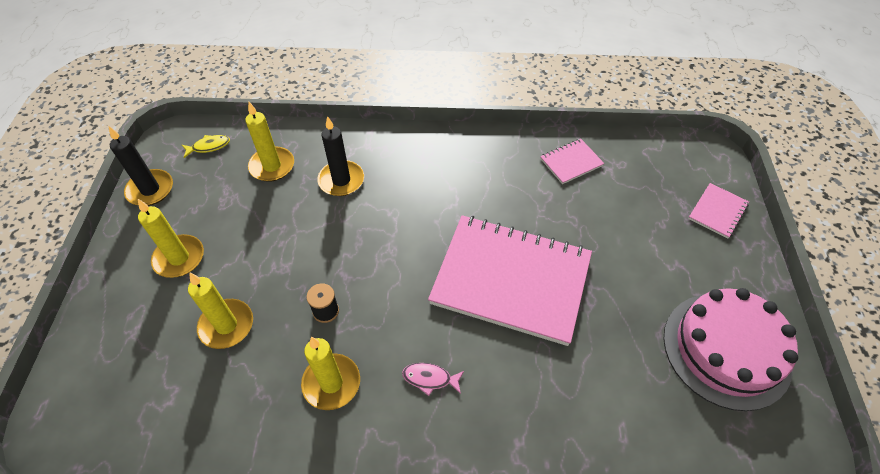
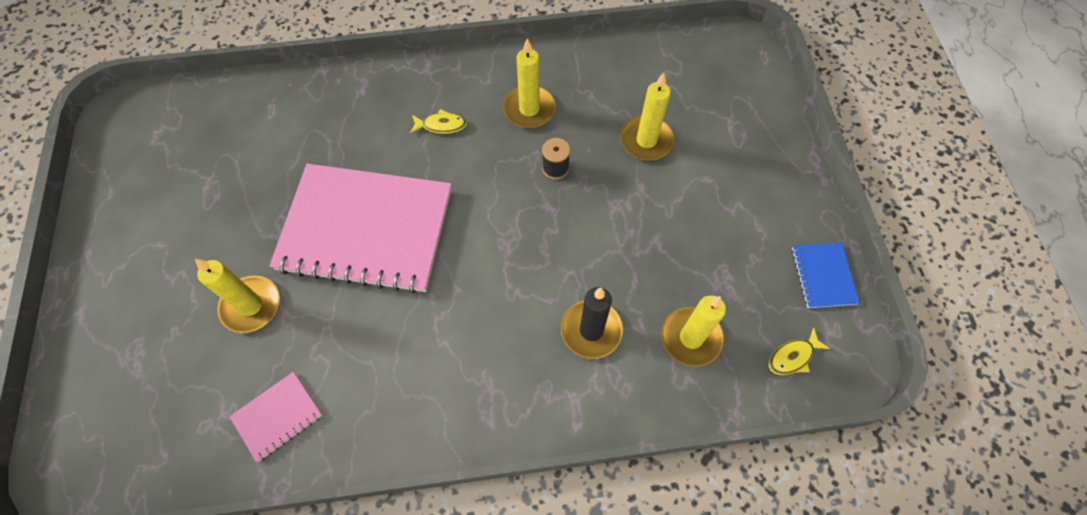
camera: 170 degrees right, 10 degrees up
black candle [109,126,173,206] -> blue notebook [792,242,860,308]
yellow candle [138,199,204,278] -> yellow candle moved to [195,259,280,333]
pink fish [402,363,464,396] -> yellow fish [410,109,467,134]
pink cake [664,288,798,411] -> none
pink notebook [688,183,749,239] -> none

